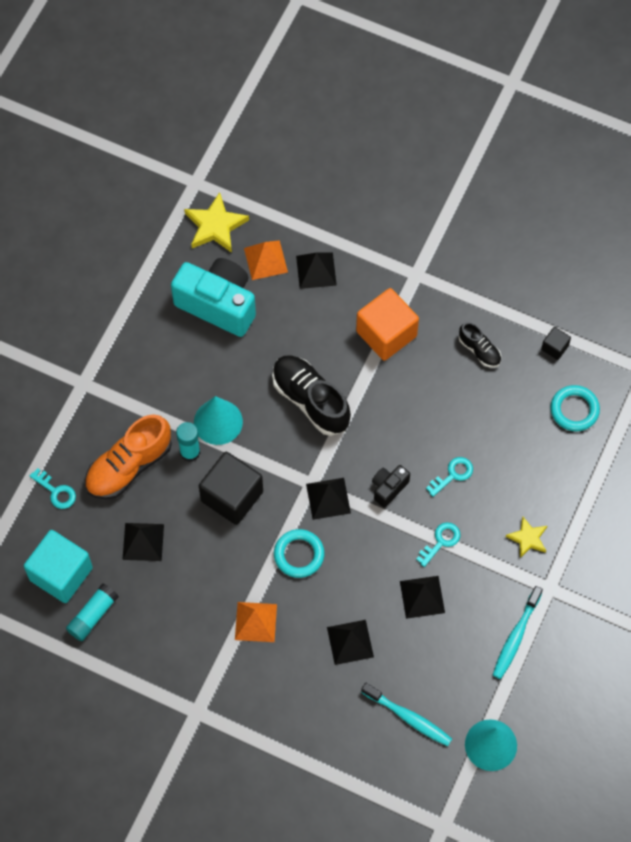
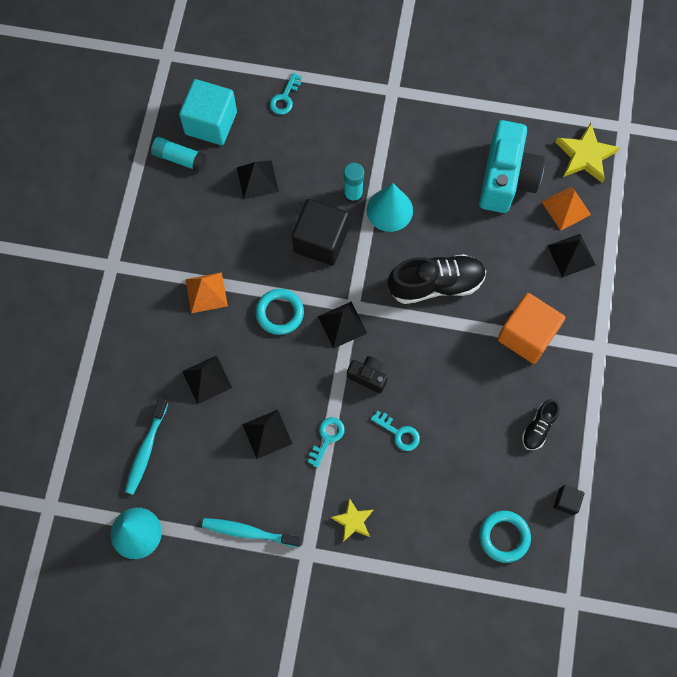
camera: 75 degrees right, 5 degrees up
orange shoe [85,414,172,499] -> none
black shoe [272,355,351,436] -> black shoe turned 45 degrees clockwise [388,254,486,304]
turquoise key [416,522,461,567] -> turquoise key turned 90 degrees counterclockwise [308,417,345,468]

